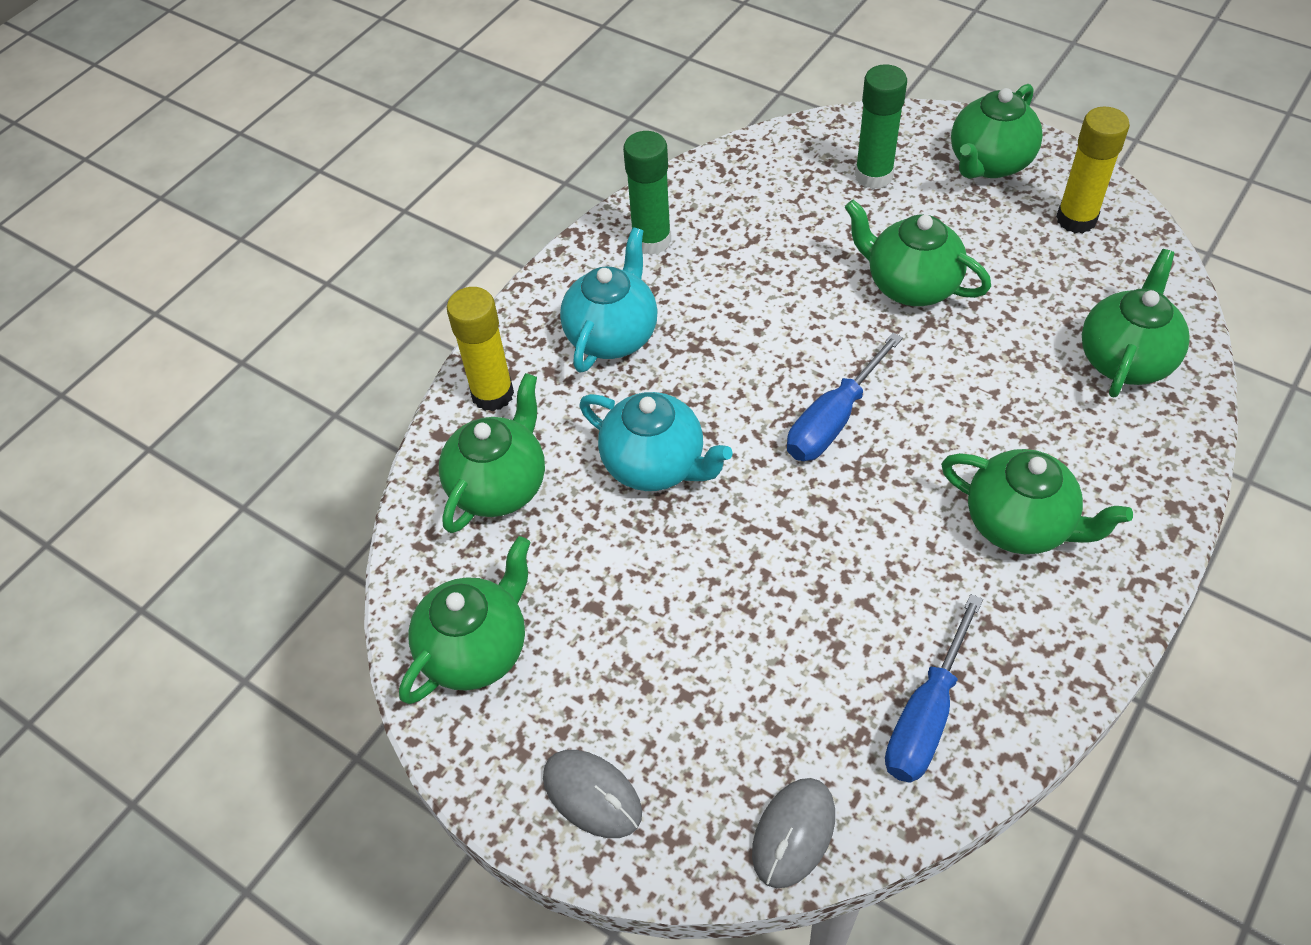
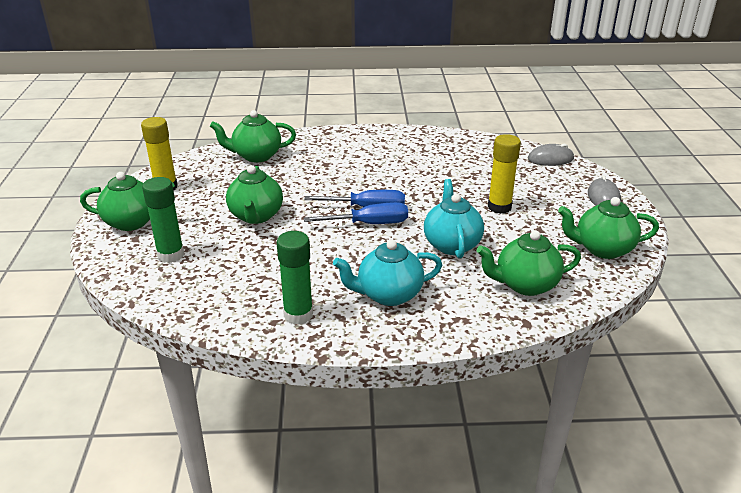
camera: 130 degrees left, 20 degrees down
yellow glue stick [447,287,514,411] -> yellow glue stick moved to [488,134,521,214]
blue screwdriver [885,594,983,783] -> blue screwdriver moved to [304,202,408,224]
green teapot [941,449,1133,554] -> none

